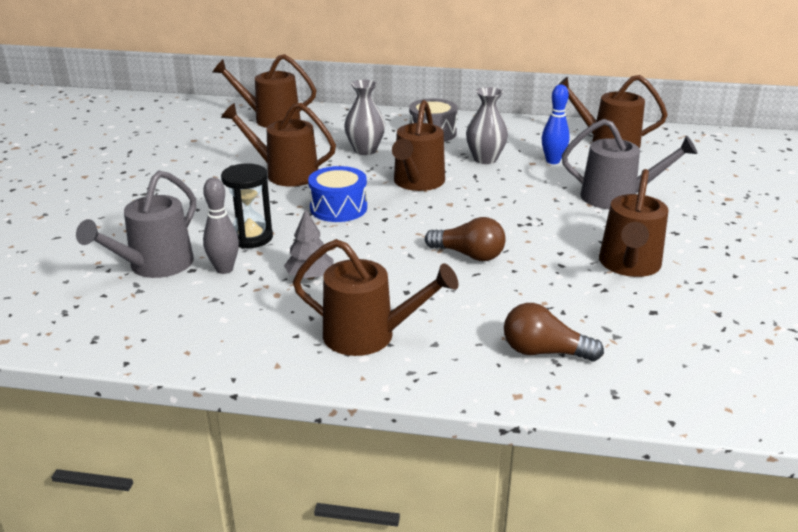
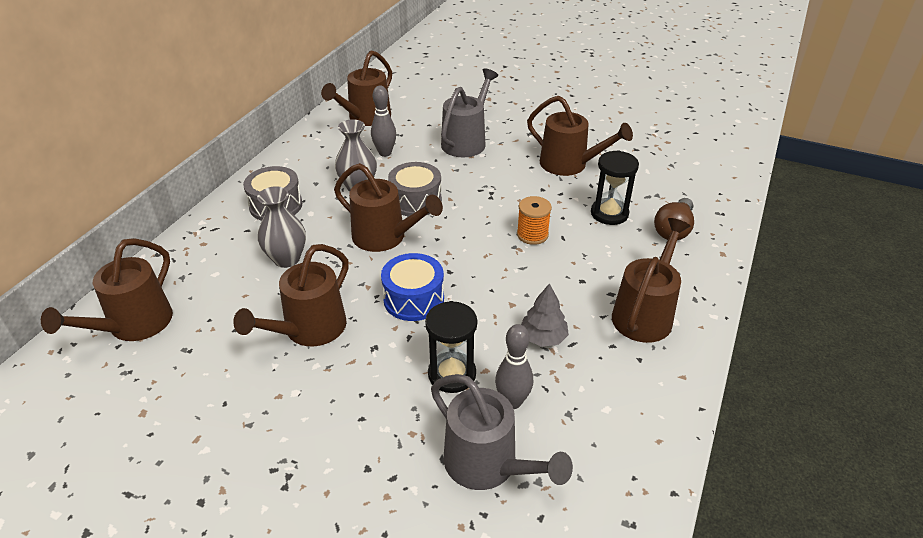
camera: 75 degrees left, 10 degrees up
brown light bulb [425,217,506,261] -> orange spool [517,196,552,245]
blue bowling pin [542,84,570,164] -> grey bowling pin [371,86,396,157]
none -> grey drum [388,162,442,217]
none -> black hourglass [591,150,639,225]

